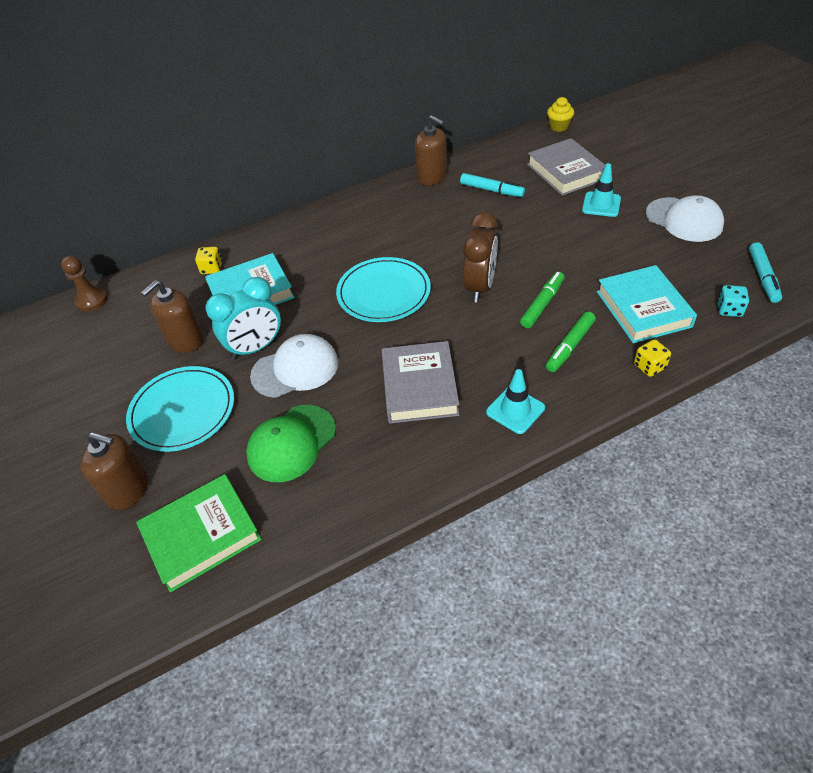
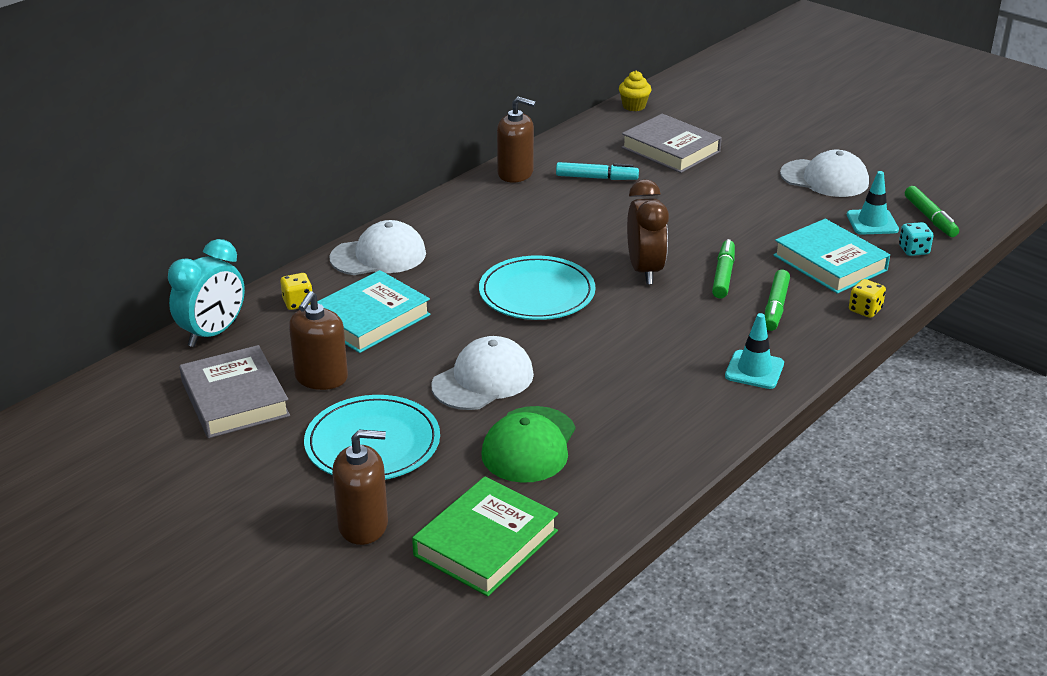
camera: 25 degrees left, 15 degrees down
brown pawn [61,256,107,312] -> none
turquoise clock [206,277,281,360] -> turquoise clock moved to [168,239,245,347]
grey book [382,341,460,424] -> grey book moved to [179,345,290,438]
turquoise traffic cone [582,163,621,217] -> turquoise traffic cone moved to [847,171,899,234]
turquoise marker [749,242,782,303] -> green marker [905,186,959,237]
none -> white cap [329,220,426,275]

